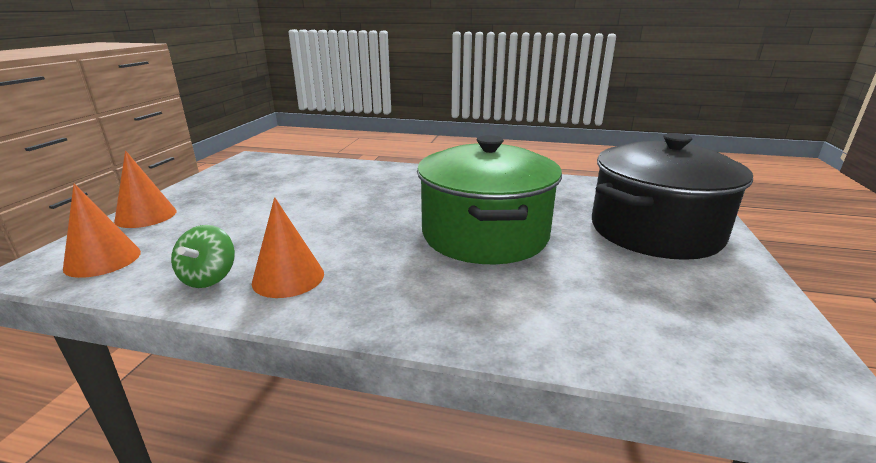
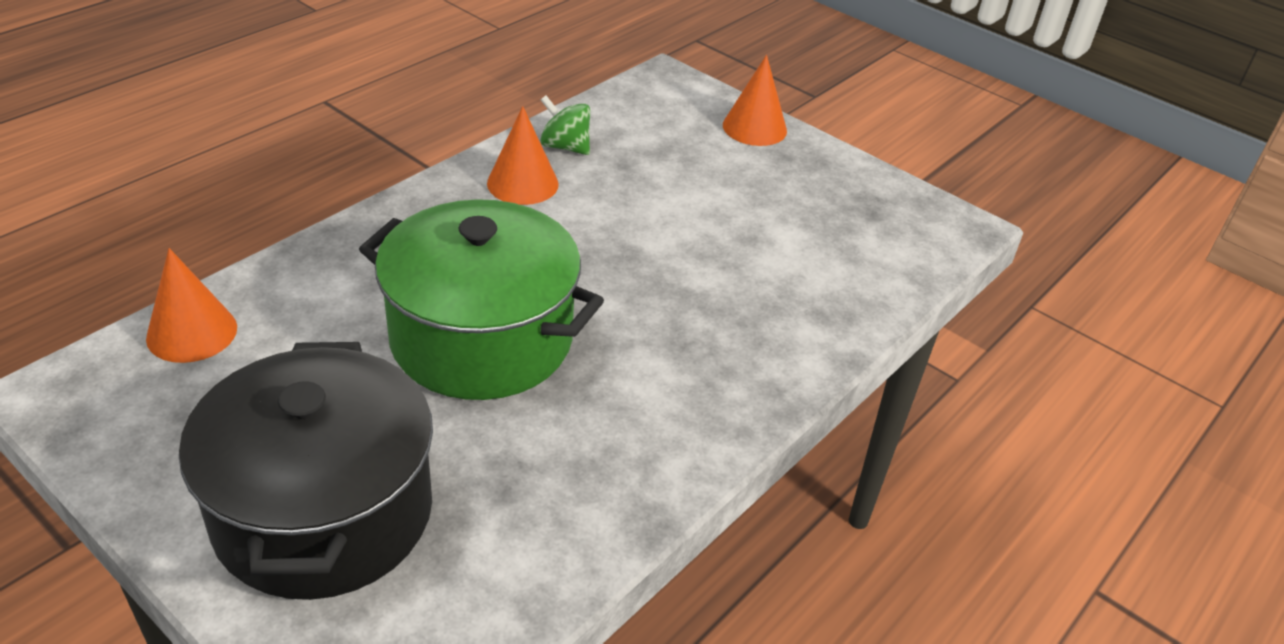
camera: 115 degrees right, 15 degrees up
orange cone [63,184,141,278] -> orange cone moved to [146,248,237,363]

